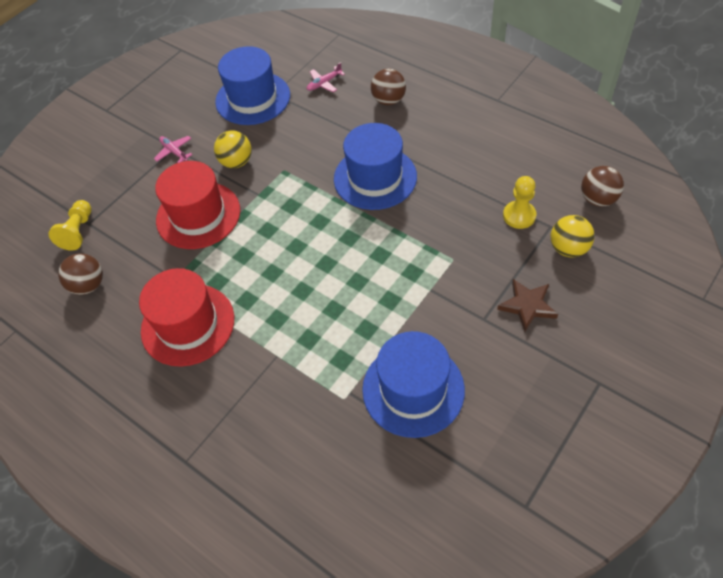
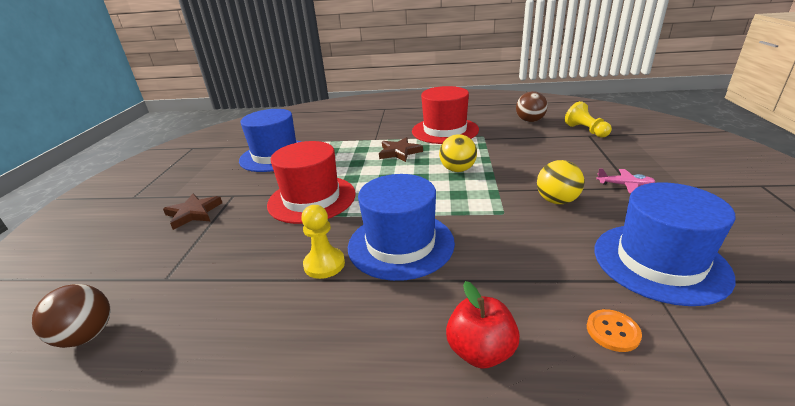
camera: 145 degrees right, 25 degrees down
red hat [155,161,240,249] -> red hat moved to [267,141,356,224]
pink plane [307,62,345,92] -> orange button [587,309,642,352]
brown ball [371,69,406,105] -> red apple [446,281,520,369]
yellow pawn [503,176,536,229] -> yellow pawn moved to [301,205,345,279]
yellow ball [551,215,595,257] -> yellow ball moved to [439,134,477,172]
none -> brown star [379,137,423,162]

